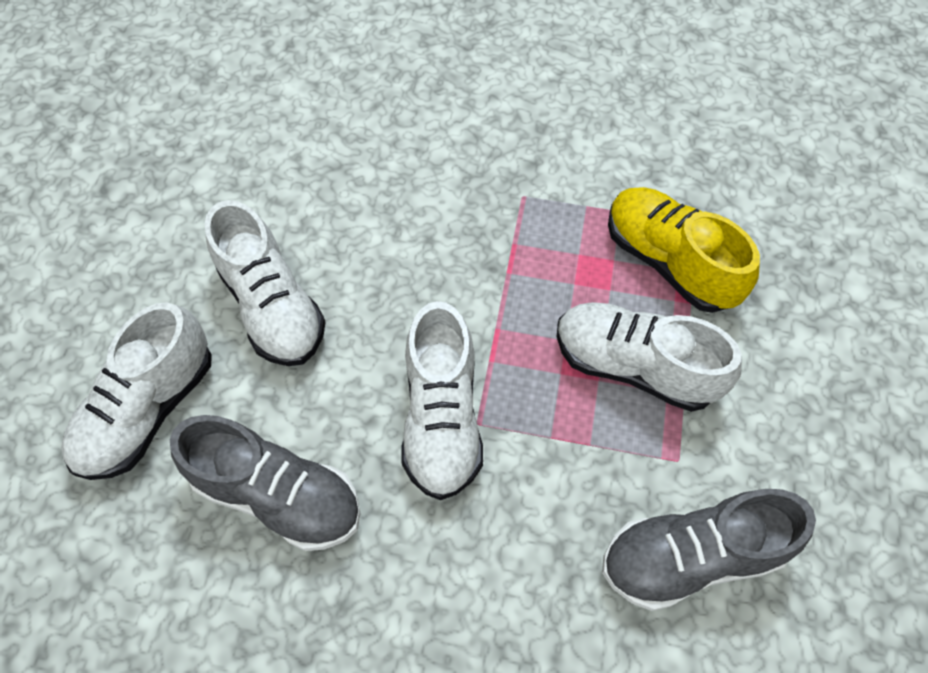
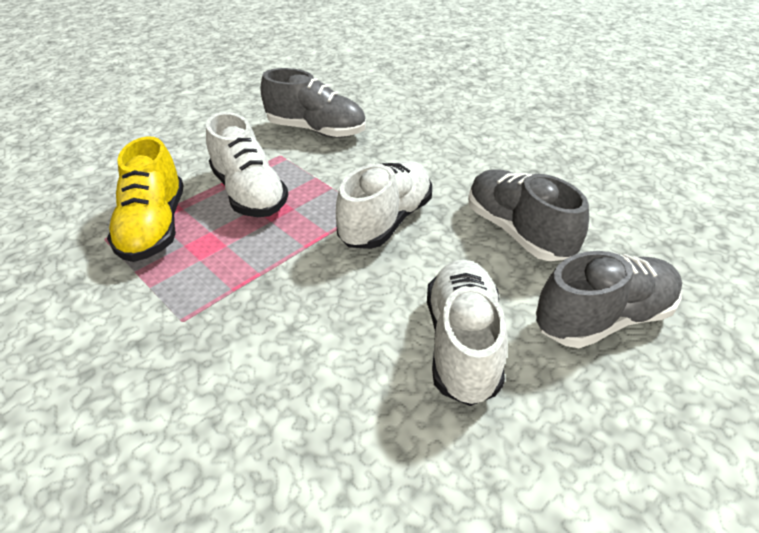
camera: 145 degrees left, 20 degrees down
white shoe [61,302,212,480] -> grey shoe [536,251,682,348]

